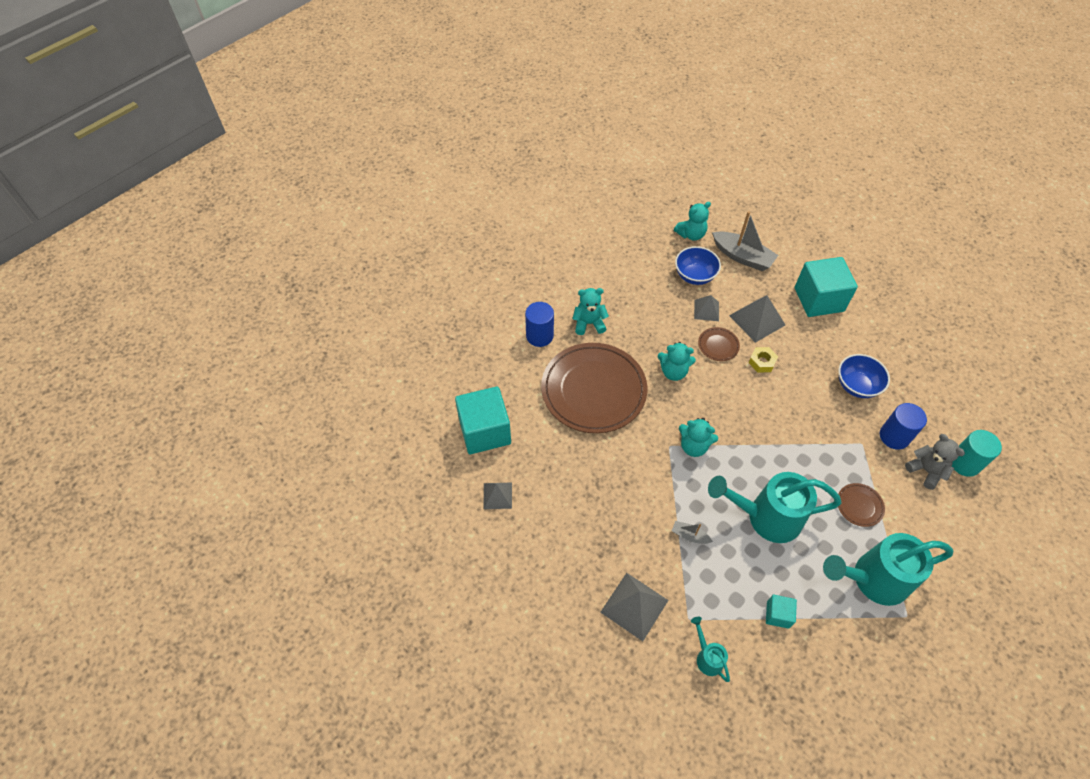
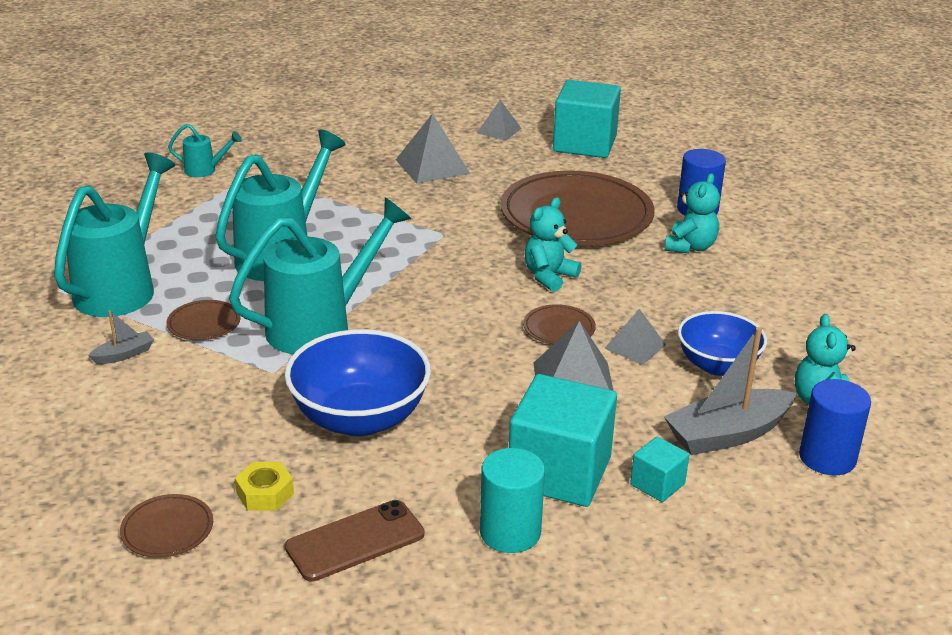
camera: 120 degrees right, 25 degrees down
grey pyramid [600,573,668,641] -> grey pyramid moved to [396,113,470,184]
grey boat [672,521,713,544] -> grey boat moved to [88,310,154,364]
turquoise teddy bear [679,418,718,457] -> none
yellow nut [749,347,778,373] -> yellow nut moved to [235,462,294,511]
turquoise cube [766,595,797,629] -> turquoise cube moved to [630,436,689,502]
blue bowl [838,354,890,398] -> blue bowl [285,329,431,436], size x1.52
blue cylinder [880,403,927,449] -> blue cylinder moved to [799,379,871,476]
grey teddy bear [905,434,965,490] -> none
turquoise cylinder [952,430,1002,477] -> turquoise cylinder moved to [480,448,545,553]
none -> brown plate [120,494,213,558]
none -> turquoise watering can [229,197,411,354]
none -> brown phone [285,500,424,582]

